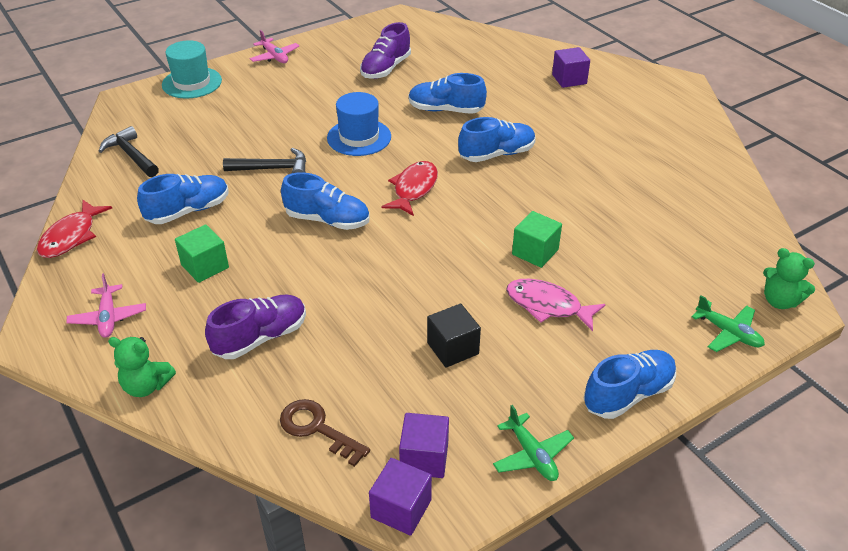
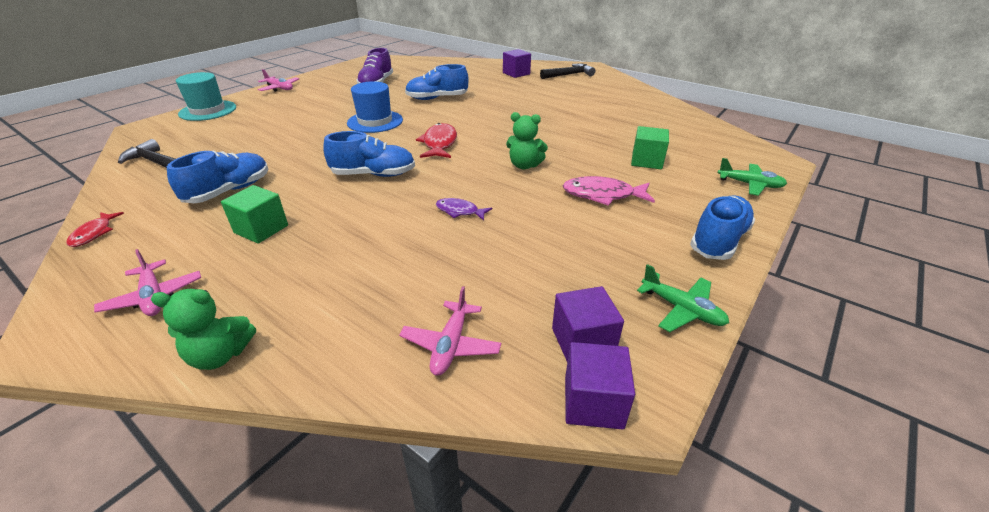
camera: 20 degrees left, 5 degrees down
red fish [37,200,112,258] -> red fish [66,212,124,247], size x0.61
purple shoe [205,294,306,359] -> none
black hammer [223,148,306,173] -> black hammer moved to [540,64,595,79]
brown key [280,399,370,467] -> pink plane [399,286,501,376]
black cube [427,304,481,368] -> none
blue shoe [458,117,536,162] -> none
green cube [512,211,562,268] -> green cube moved to [631,126,669,169]
green teddy bear [763,248,815,309] -> green teddy bear moved to [506,112,548,169]
none -> purple fish [436,198,492,221]

